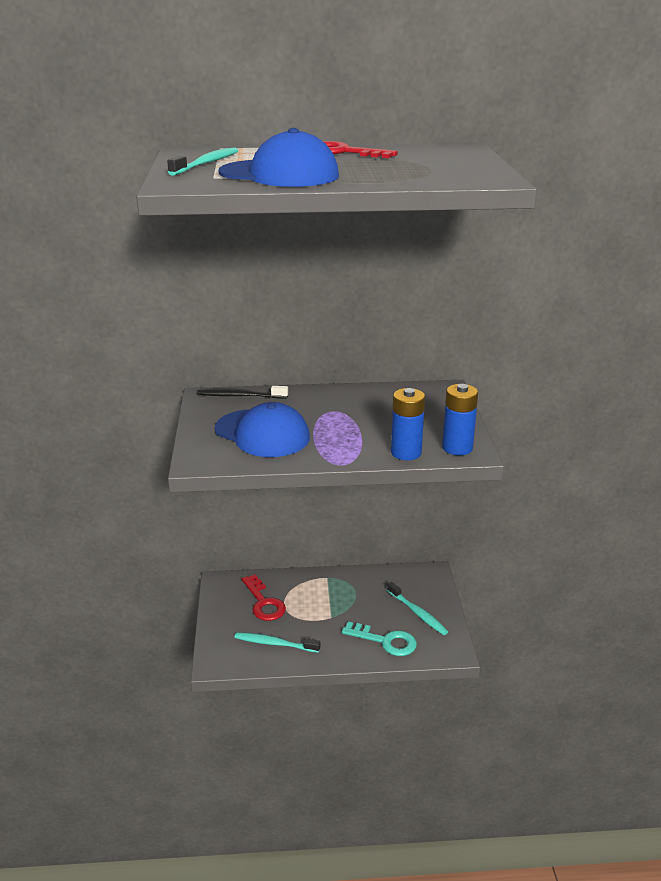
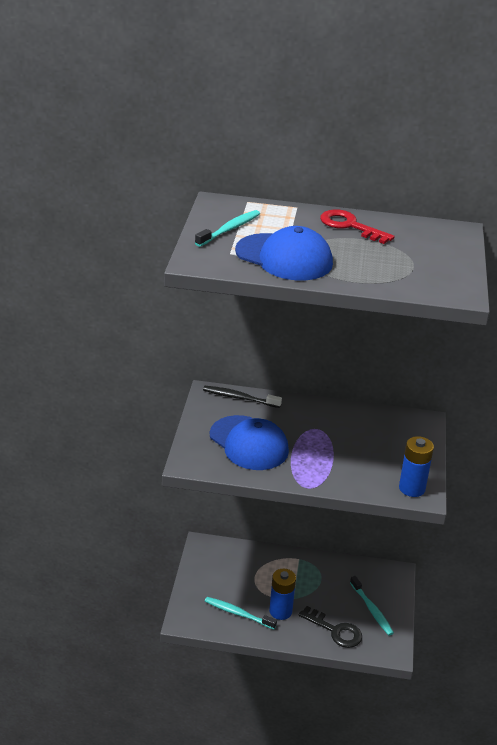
camera: 10 degrees right, 5 degrees up
red key [242,574,286,621] -> none
turquoise key [342,622,417,656] -> black key [299,606,362,648]
blue battery [391,388,425,460] -> blue battery moved to [269,569,296,620]

